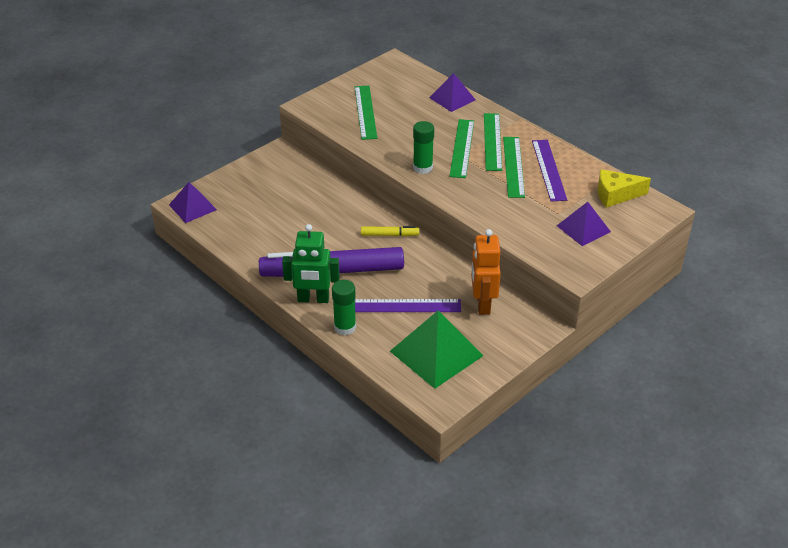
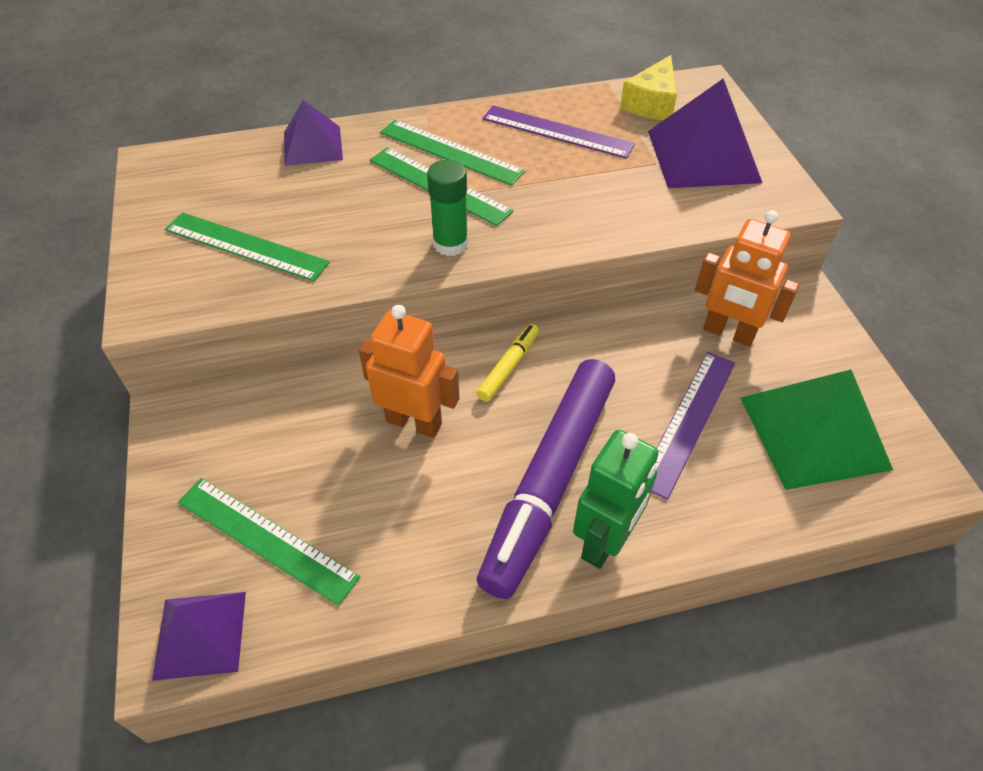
camera: 60 degrees left, 10 degrees up
green glue stick [332,280,356,335] -> none
green ruler [503,137,525,198] -> green ruler moved to [178,478,360,606]
purple pyramid [557,202,611,246] -> purple pyramid [648,78,762,188], size x1.62
none -> orange robot [359,305,459,438]

